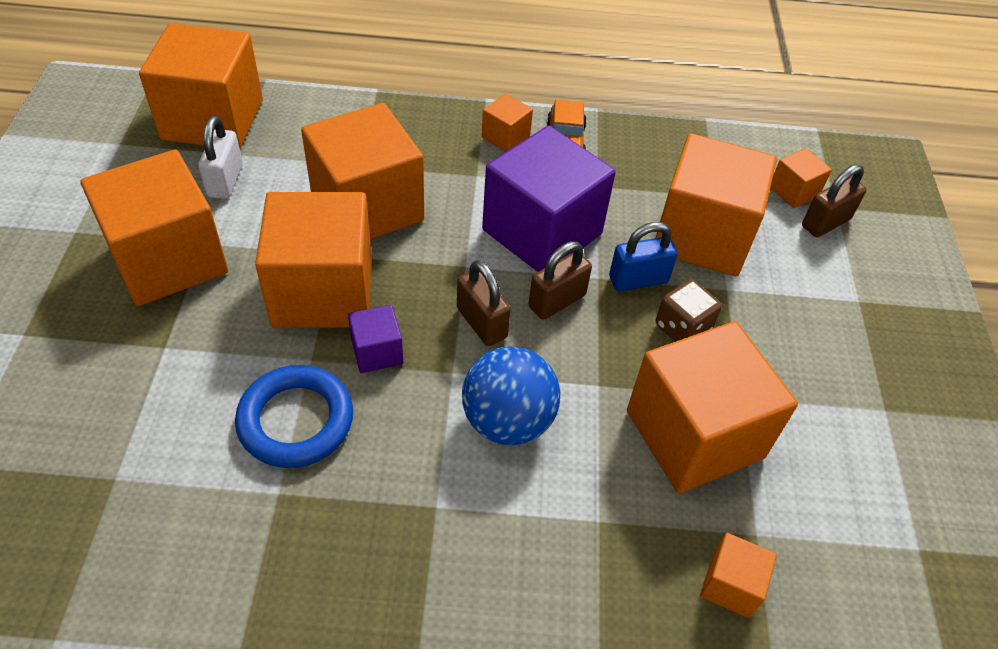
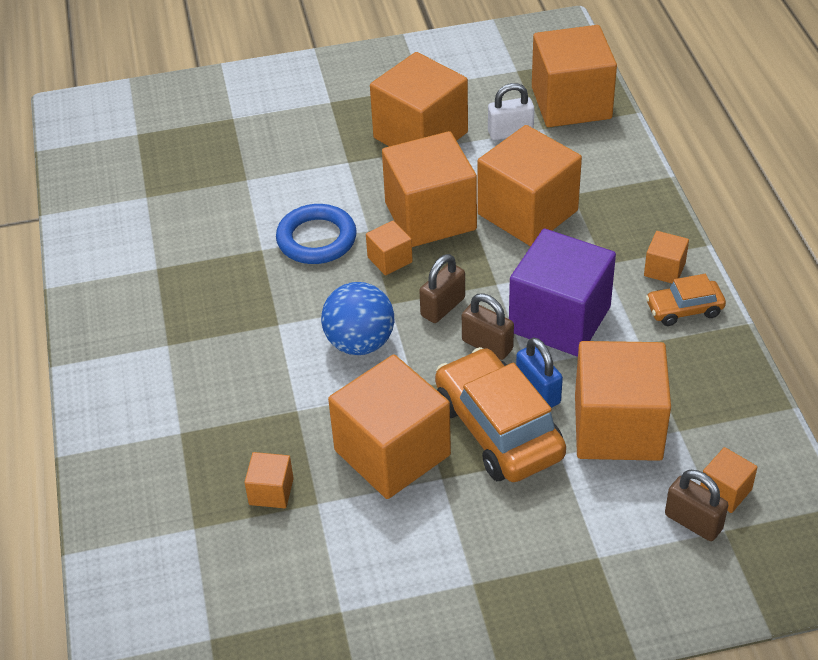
camera: 80 degrees right, 5 degrees down
purple cube [348,305,403,373] -> orange cube [366,221,413,275]
brown dice [656,280,722,342] -> orange car [435,347,566,482]

